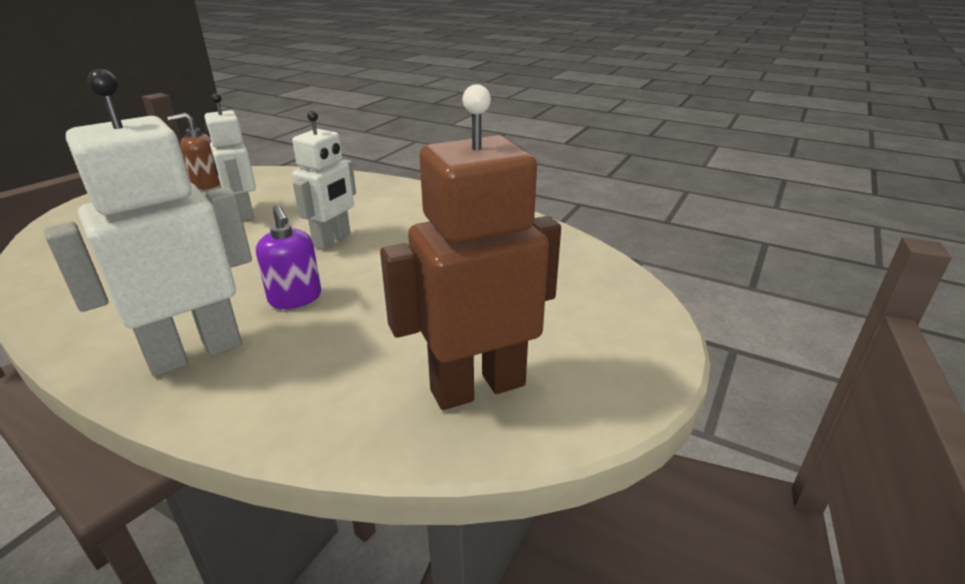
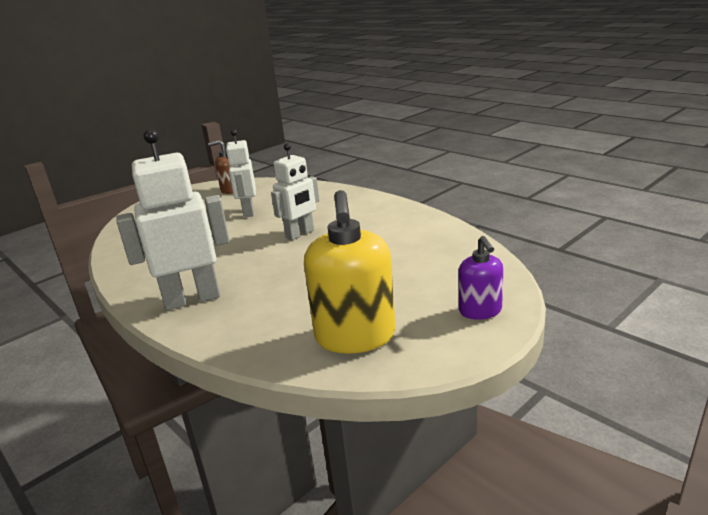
camera: 20 degrees right, 5 degrees down
purple soap dispenser [256,205,321,309] -> purple soap dispenser moved to [458,236,503,320]
brown robot [380,84,561,410] -> yellow soap dispenser [304,190,395,354]

